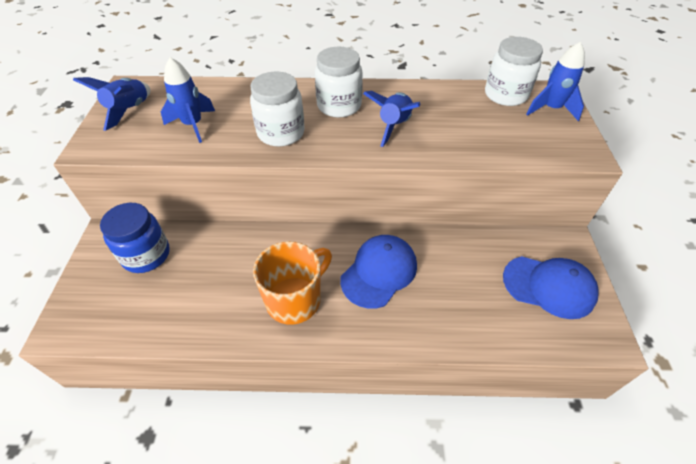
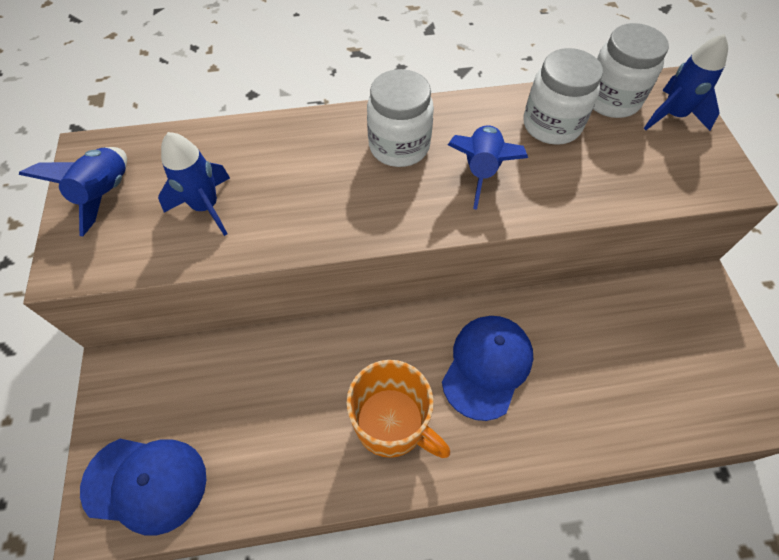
camera: 10 degrees left, 10 degrees up
blue jar [100,203,170,273] -> none
white jar [250,71,305,147] -> white jar moved to [524,48,603,145]
orange mug [253,241,332,325] -> orange mug turned 90 degrees clockwise [346,360,450,458]
blue cap [503,256,599,319] -> blue cap moved to [80,439,206,536]

